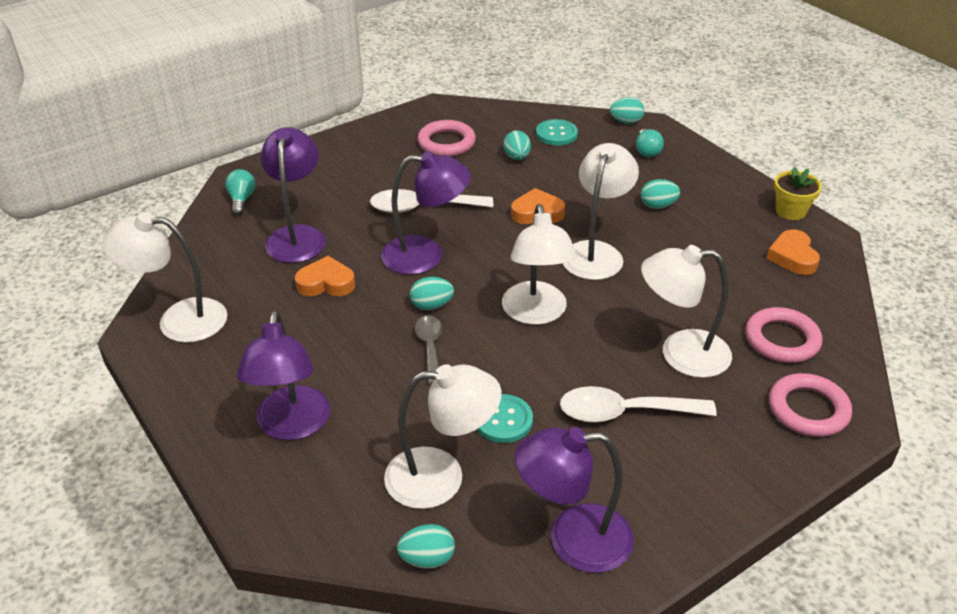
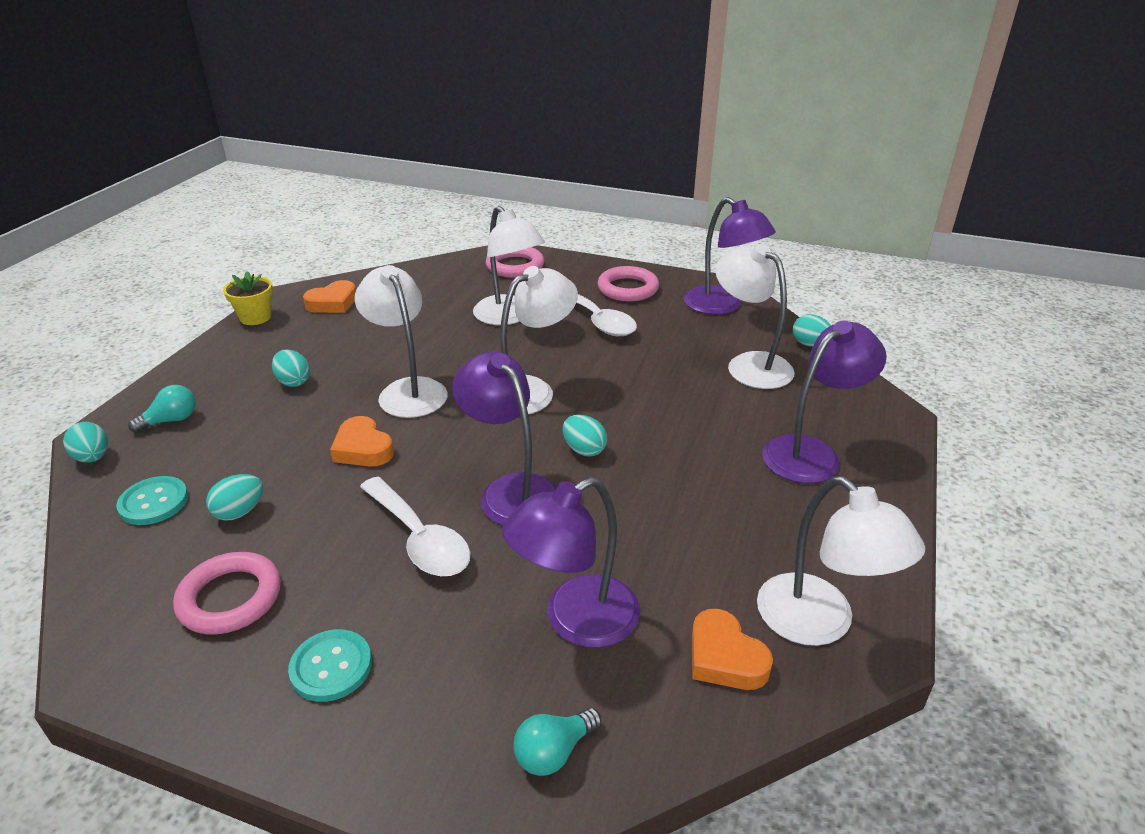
camera: 125 degrees left, 5 degrees down
orange heart [295,256,355,296] -> orange heart moved to [692,609,773,690]
grey spoon [415,315,442,384] -> none
turquoise button [477,394,533,443] -> turquoise button moved to [288,629,372,702]
white lamp [563,143,639,280] -> white lamp turned 75 degrees clockwise [355,265,448,418]
pink ring [745,307,823,363] -> pink ring moved to [597,266,659,302]

